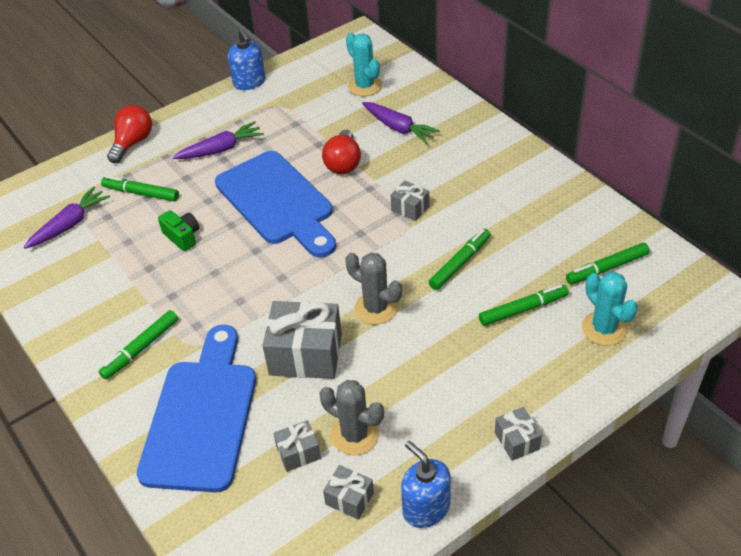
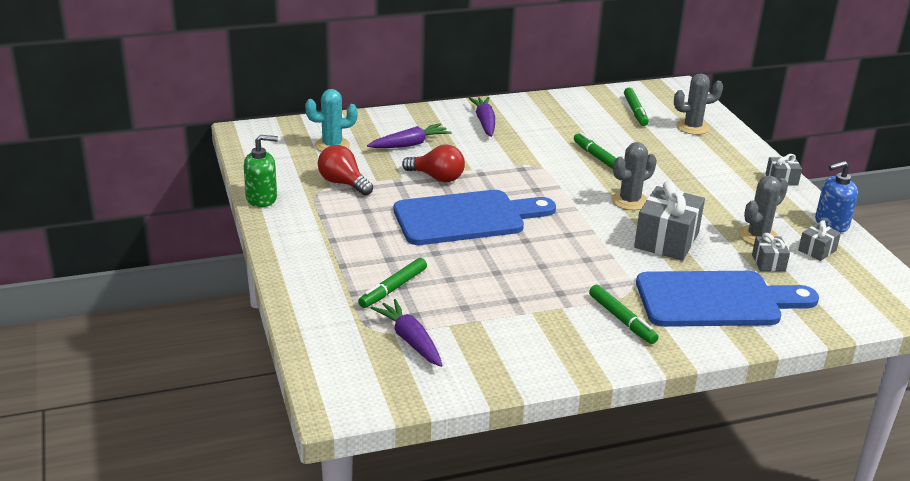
camera: 75 degrees left, 15 degrees down
red light bulb [107,105,152,163] -> red light bulb moved to [318,145,373,196]
blue cutting board [137,325,256,493] -> blue cutting board turned 150 degrees clockwise [636,271,819,327]
green camera [158,210,199,251] -> none
purple carrot [173,121,264,159] -> purple carrot moved to [468,97,495,137]
blue soap dispenser [228,29,265,90] -> green soap dispenser [244,135,278,207]
grey gift [391,181,429,221] -> none
green marker [479,285,569,326] -> none
turquoise cactus [582,272,638,346] -> grey cactus [674,73,723,135]

